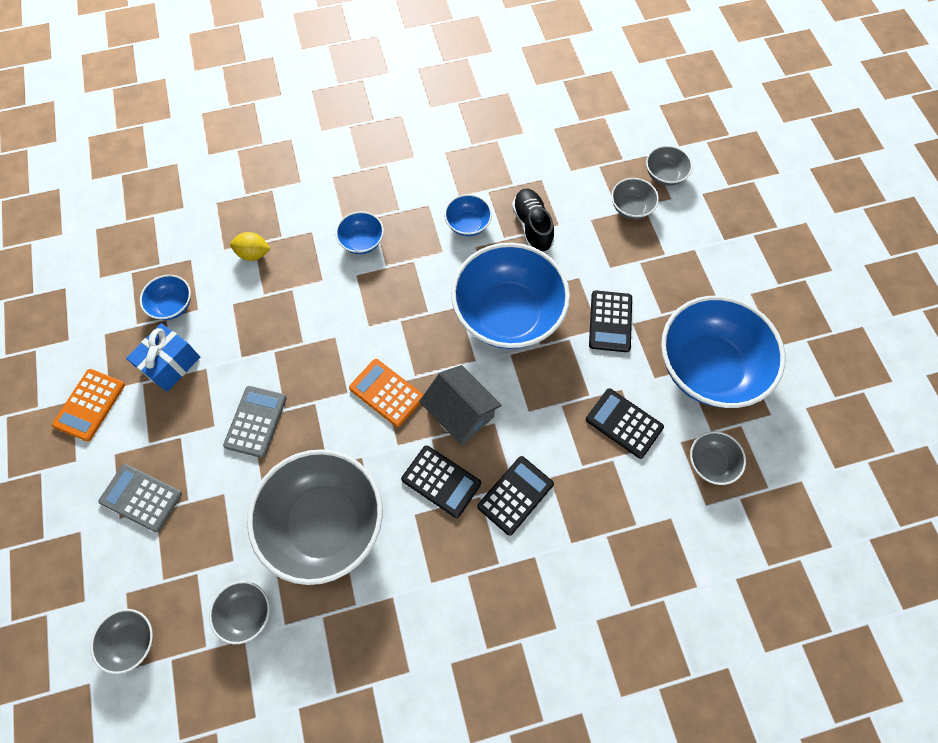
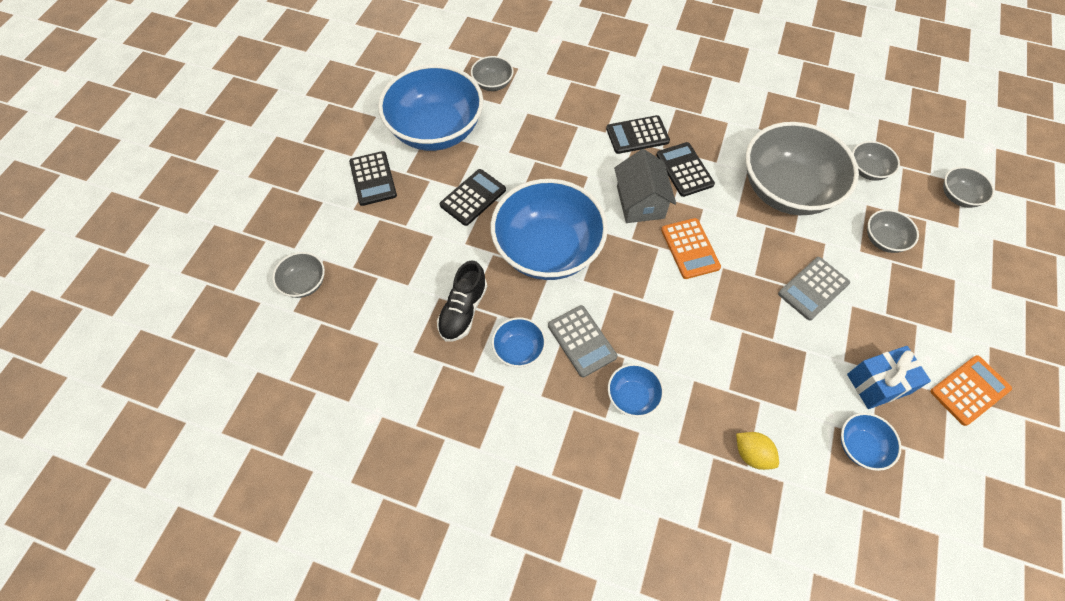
camera: 145 degrees left, 5 degrees down
grey calculator [98,464,182,532] -> grey calculator moved to [548,305,617,378]
black calculator [586,388,664,459] -> black calculator moved to [349,151,397,206]
grey bowl [611,178,659,219] -> grey bowl moved to [867,210,919,253]

